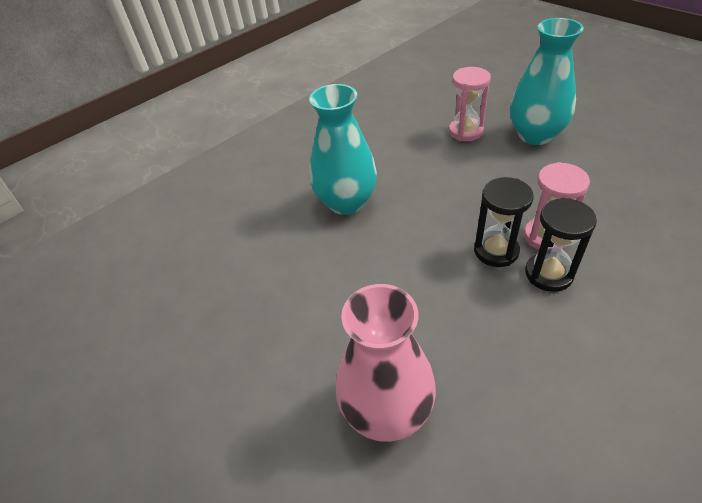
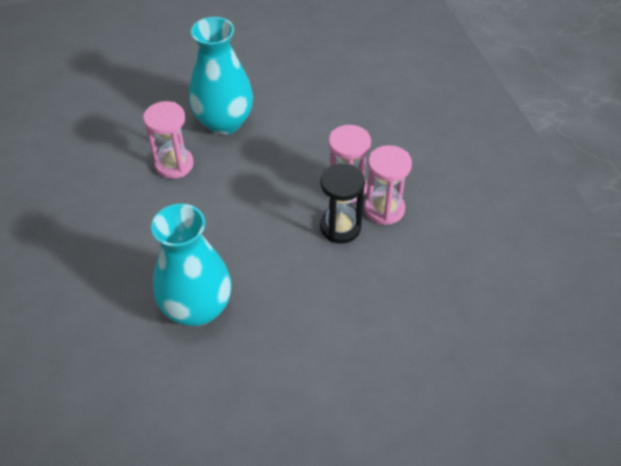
camera: 70 degrees left, 5 degrees up
pink vase [336,284,436,442] -> none
black hourglass [525,198,597,292] -> pink hourglass [364,145,412,225]

